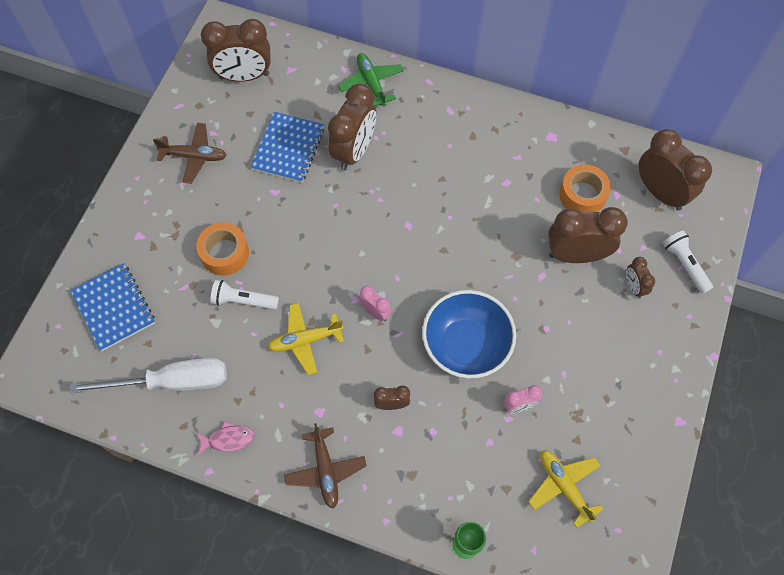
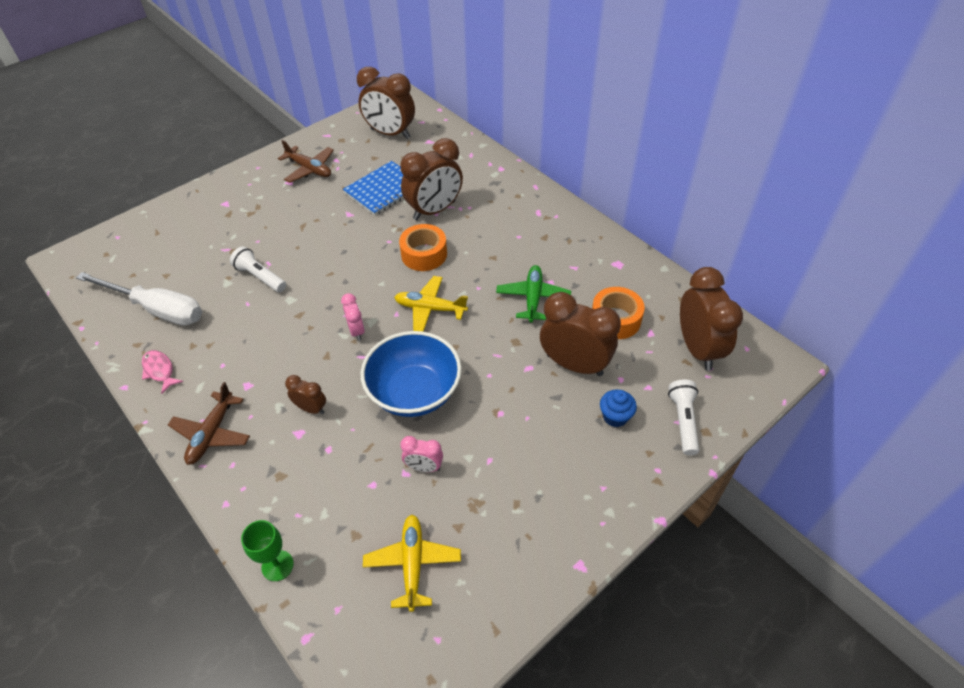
camera: 30 degrees right, 15 degrees down
blue notebook [70,263,155,351] -> none
orange tape [197,222,249,276] -> orange tape moved to [399,224,447,271]
pink fish [197,421,255,455] -> pink fish turned 150 degrees counterclockwise [142,350,183,394]
yellow plane [268,303,344,375] -> yellow plane moved to [394,276,468,331]
green plane [338,53,404,106] -> green plane moved to [496,265,571,323]
brown clock [626,257,655,299] -> blue cupcake [600,390,637,427]

